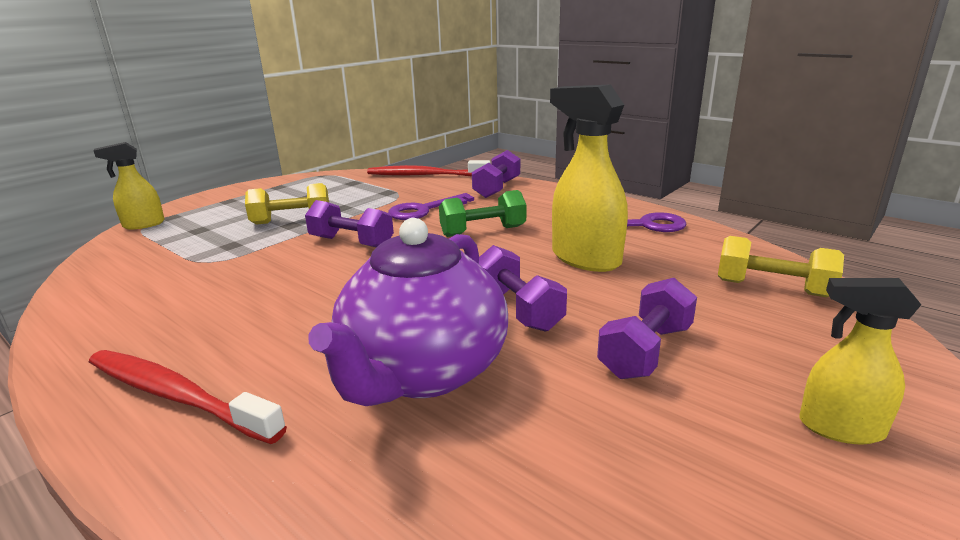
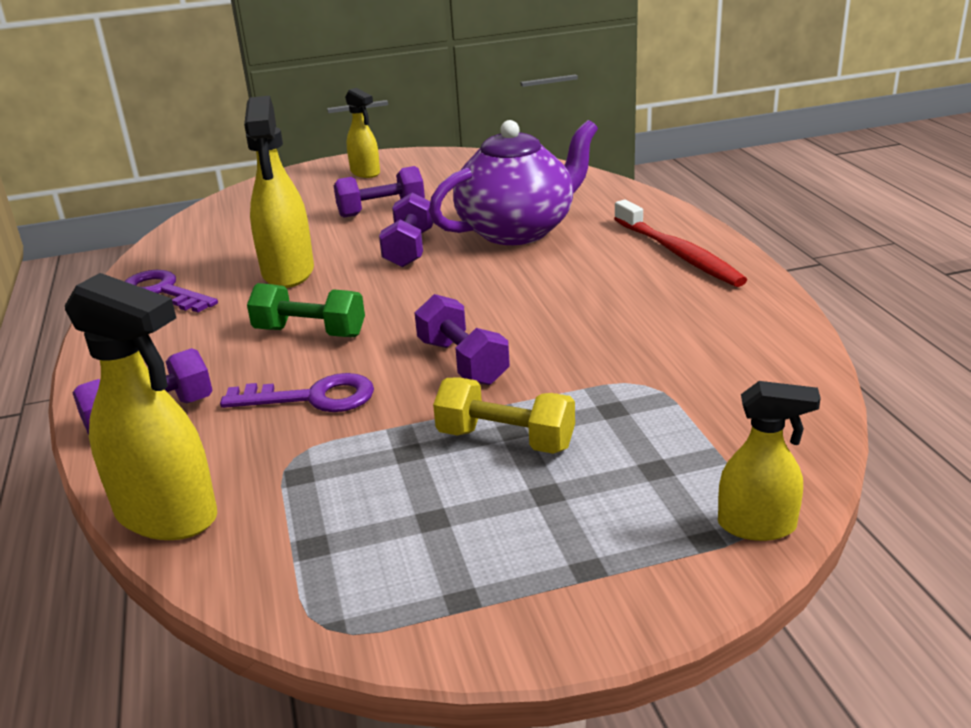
camera: 145 degrees left, 5 degrees up
red toothbrush [367,160,491,177] -> yellow spray bottle [65,273,217,540]
yellow dumbbell [718,236,844,297] -> none

